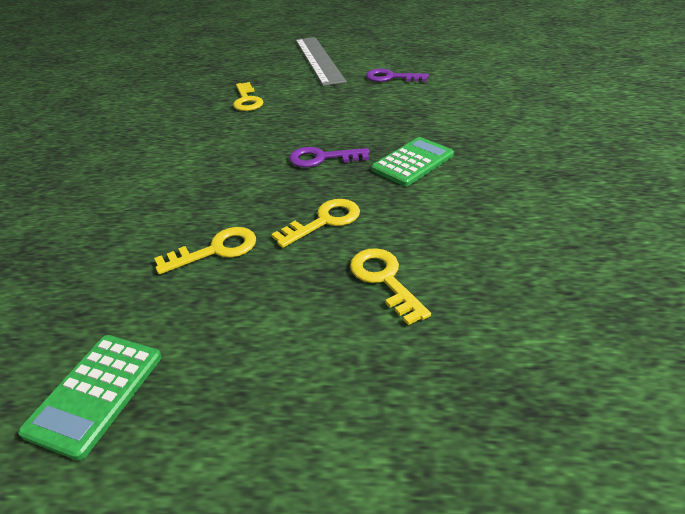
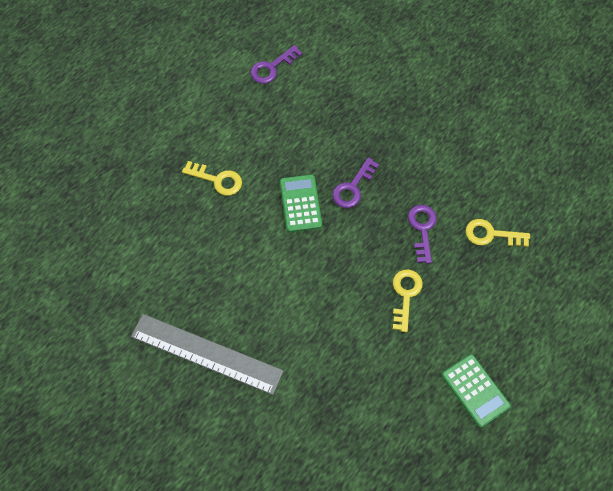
camera: 55 degrees left, 25 degrees up
yellow key [271,199,360,248] -> purple key [408,205,437,264]
grey ruler [296,37,346,86] -> grey ruler moved to [131,314,284,395]
green calculator [371,137,454,186] -> green calculator moved to [280,175,322,232]

